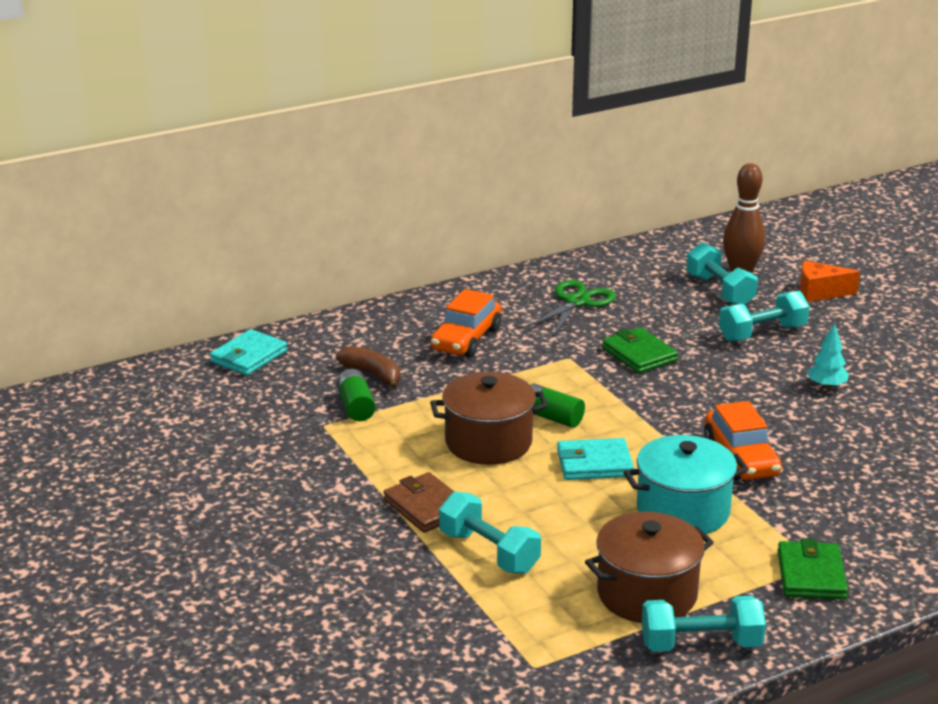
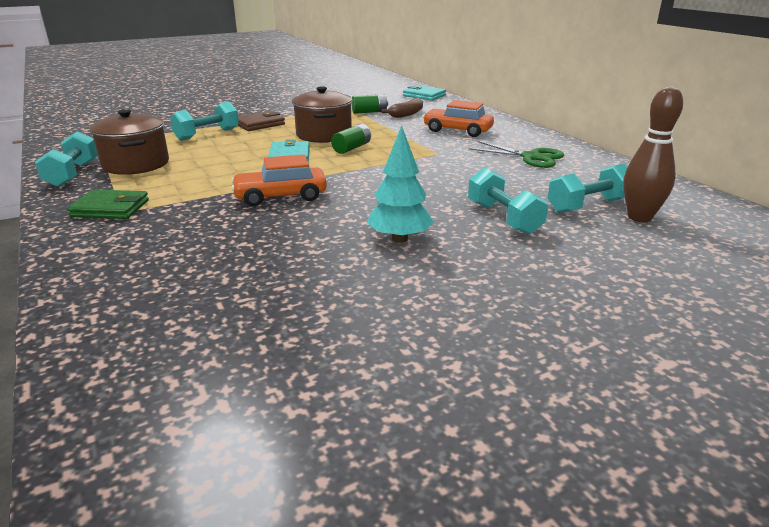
camera: 90 degrees right, 0 degrees up
green wallet [602,327,678,373] -> none
turquoise pot [624,435,749,534] -> none
orange cheese [799,260,860,302] -> none
turquoise tree [807,323,849,389] -> turquoise tree [367,125,434,243], size x1.55

